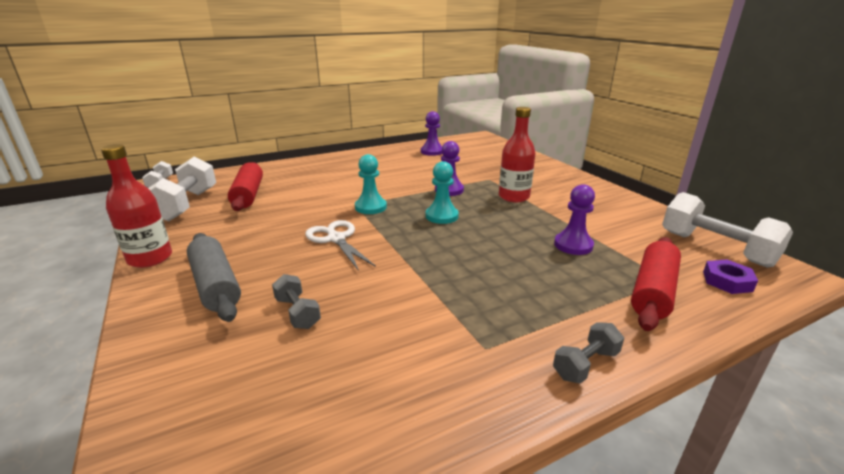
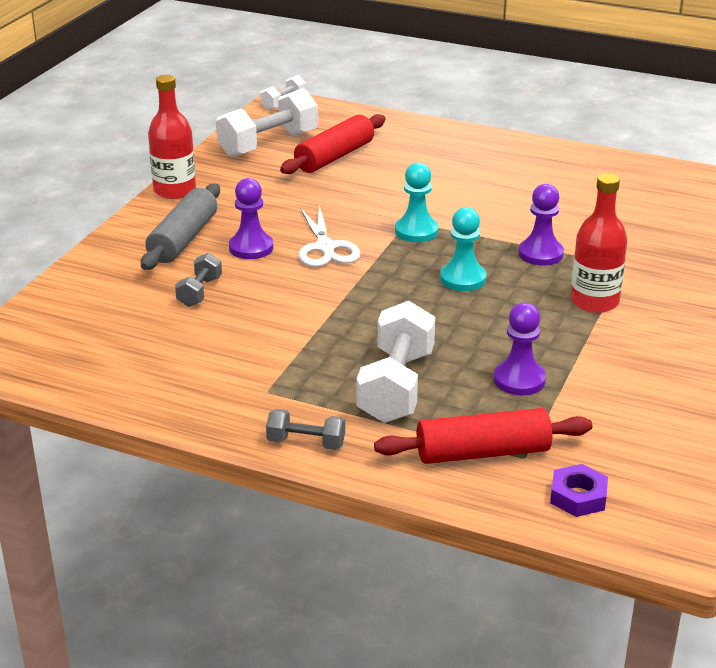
camera: 50 degrees right, 5 degrees up
white scissors [305,220,376,271] -> white scissors turned 150 degrees clockwise [299,205,361,267]
purple pawn [421,111,442,156] -> purple pawn moved to [229,178,273,259]
white dumbbell [662,192,793,268] -> white dumbbell moved to [357,301,435,423]

